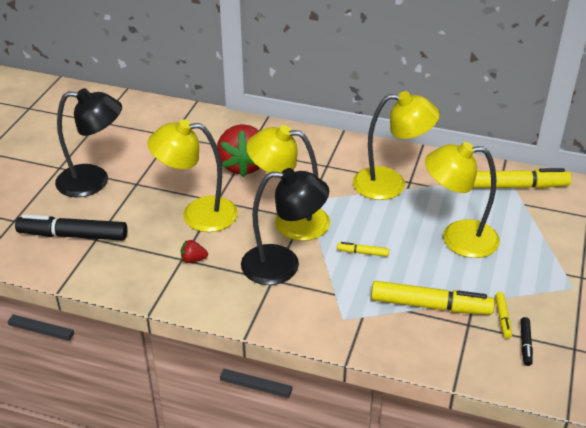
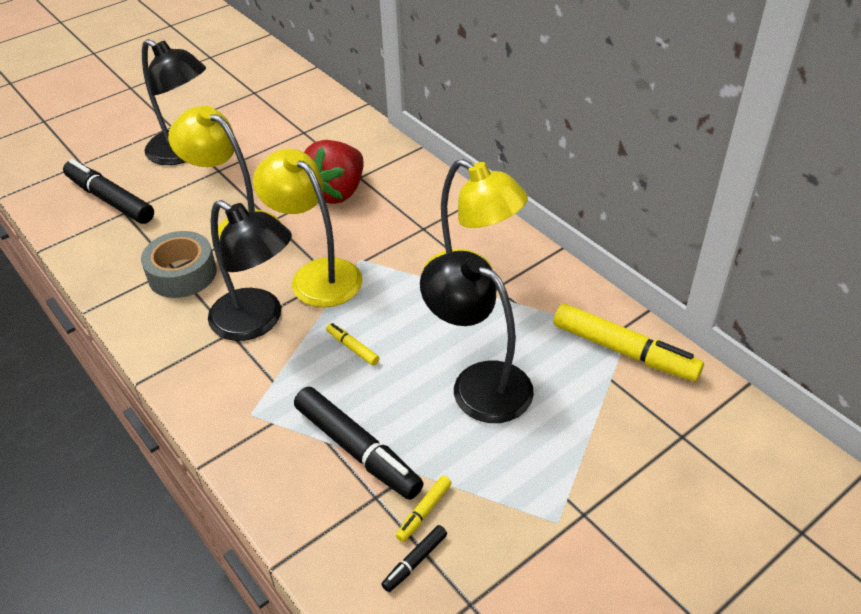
camera: 35 degrees right, 5 degrees up
red strawberry [181,240,208,263] -> grey tape [141,231,217,298]
yellow marker [371,281,495,315] -> black marker [294,387,423,500]
yellow lamp [425,142,500,258] -> black lamp [420,251,534,423]

